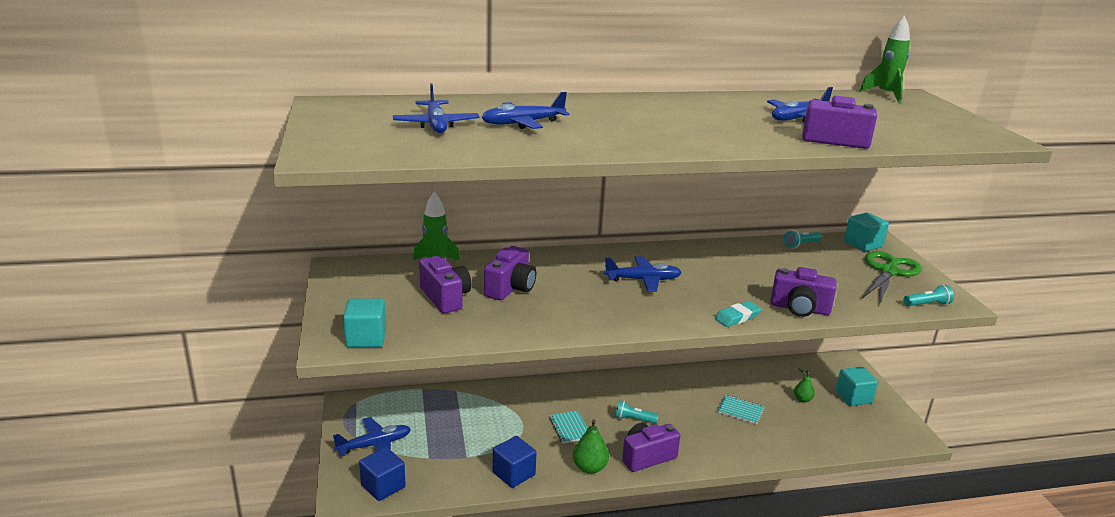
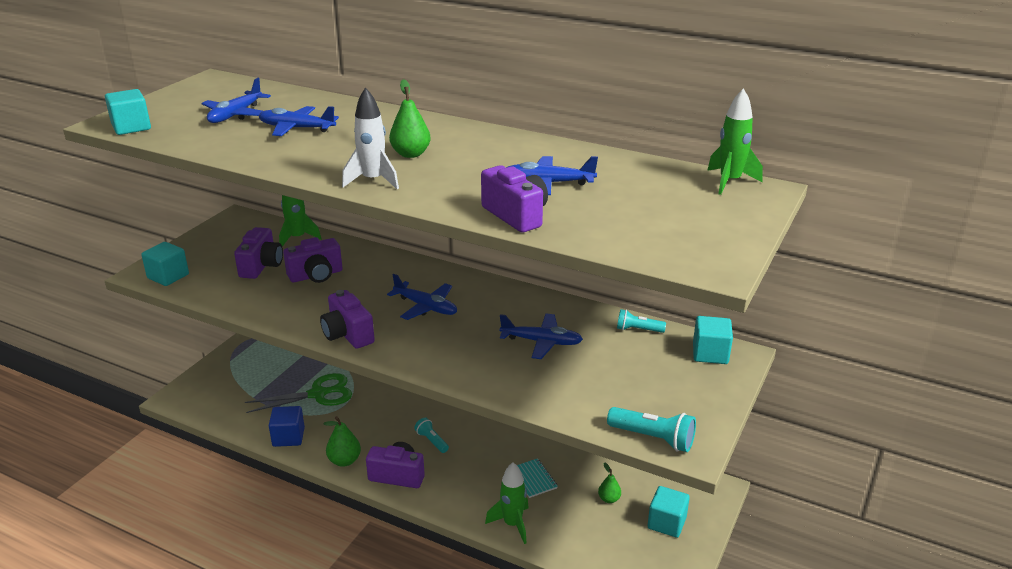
camera: 40 degrees right, 5 degrees up
blue plane [333,417,411,457] -> blue plane moved to [500,314,583,359]
blue cube [359,447,406,501] -> none
turquoise notebook [549,410,588,444] -> none
turquoise eraser [715,301,761,327] -> none
purple camera [770,267,837,317] -> purple camera moved to [320,290,375,349]
green scissors [862,251,922,305] -> green scissors moved to [245,373,352,413]
turquoise flashlight [903,285,954,306] -> turquoise flashlight [607,407,696,452], size x1.52
none -> turquoise cube [105,89,151,135]
none -> white rocket [342,87,399,189]
none -> green pear [389,79,431,158]
none -> green rocket [485,462,529,544]

